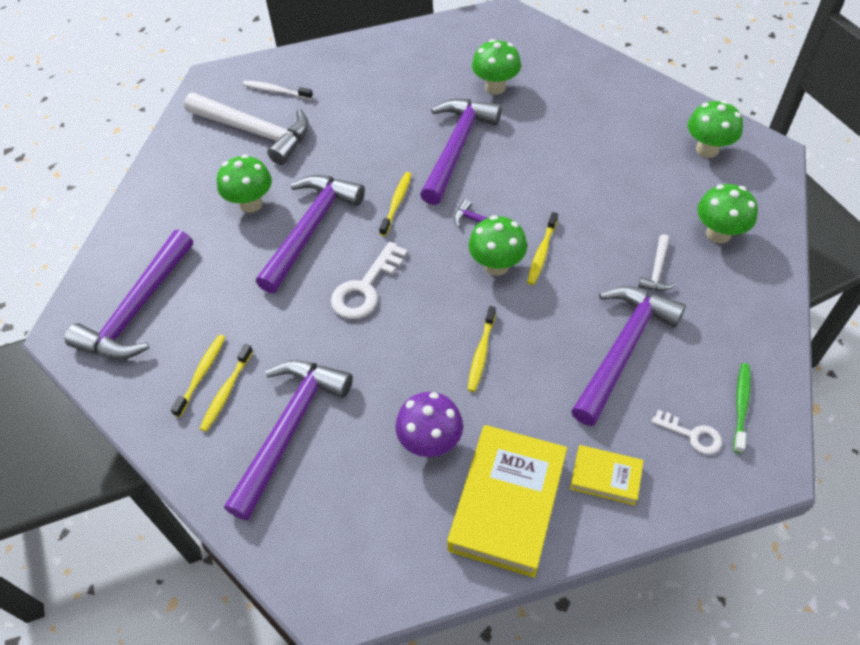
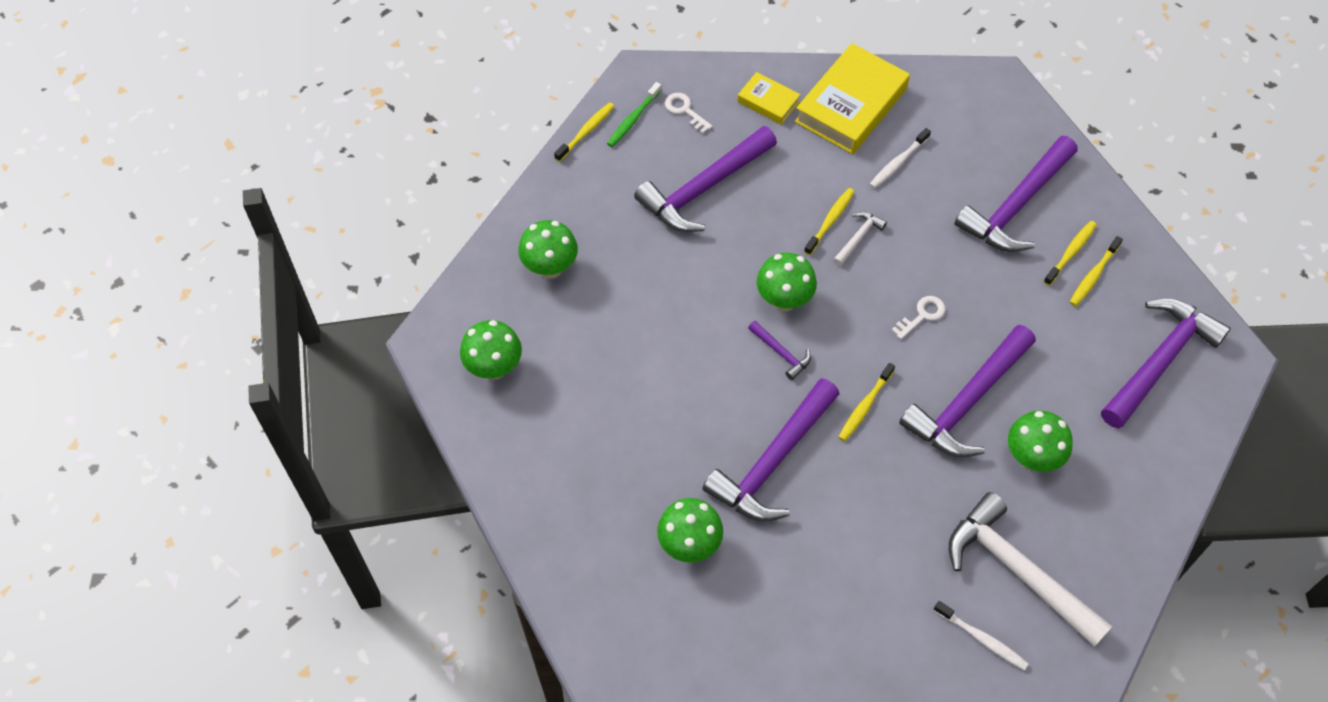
camera: 165 degrees left, 5 degrees up
white key [331,241,408,319] -> white key [891,296,945,340], size x0.60
purple mushroom [395,392,463,457] -> white toothbrush [870,128,931,189]
yellow toothbrush [527,212,558,285] -> yellow toothbrush moved to [554,102,615,162]
white hammer [638,234,676,291] -> white hammer moved to [833,211,887,266]

